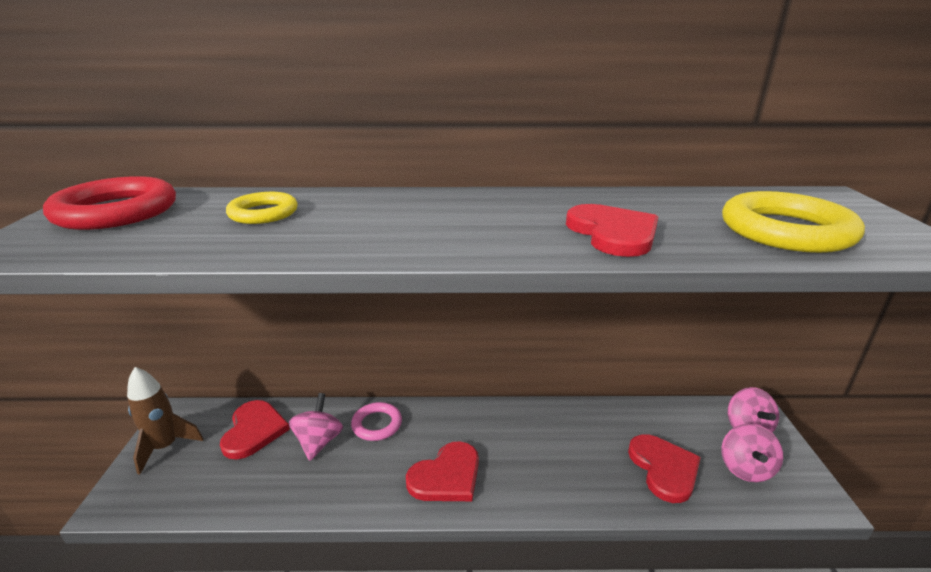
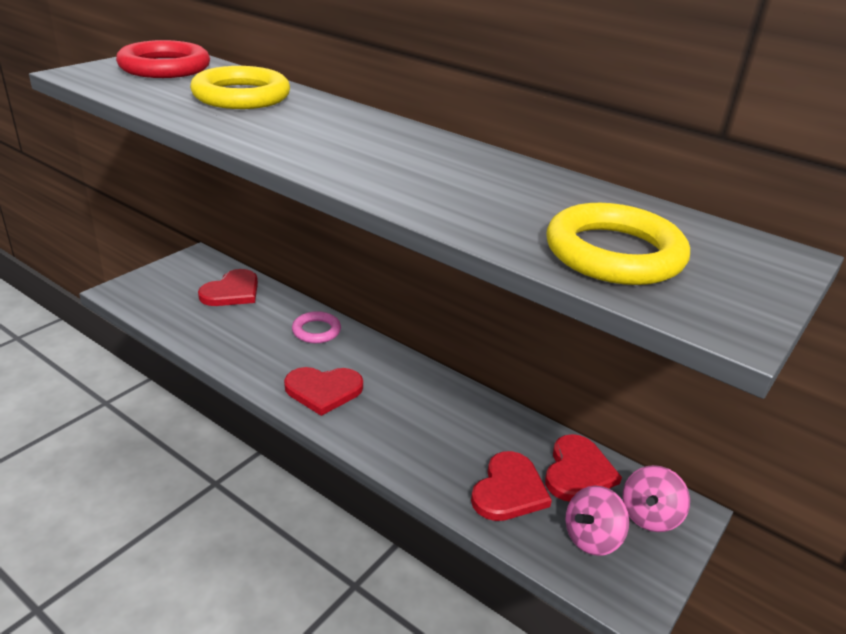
camera: 35 degrees right, 5 degrees up
brown rocket [127,367,203,475] -> none
yellow ring [226,192,298,224] -> yellow ring [190,66,290,109], size x1.68
pink spinning top [289,393,343,461] -> none
red heart [566,204,658,257] -> red heart moved to [545,434,622,502]

